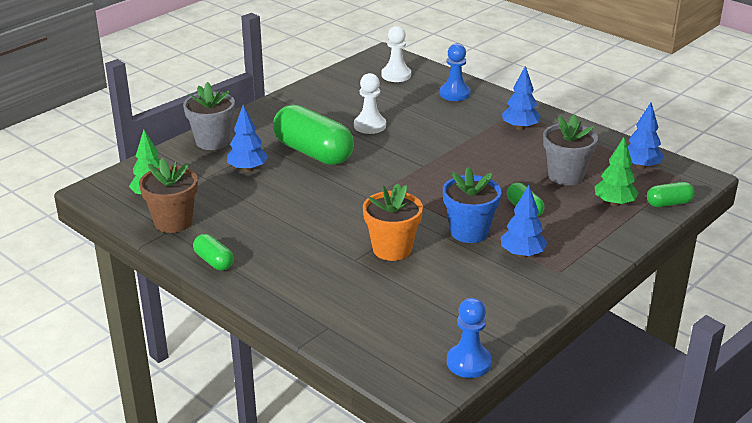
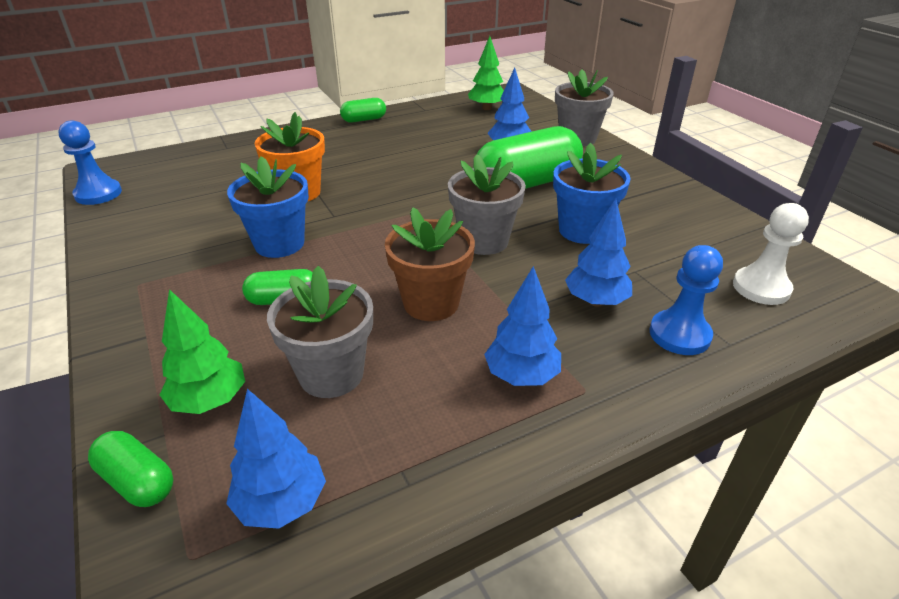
camera: 110 degrees right, 5 degrees up
brown flower pot [139,158,198,233] -> brown flower pot moved to [385,207,475,321]
white pawn [354,73,386,134] -> blue flower pot [553,143,631,244]
blue tree [501,185,547,258] -> blue tree moved to [565,199,632,306]
green capsule [647,182,695,207] -> green capsule turned 60 degrees counterclockwise [88,431,173,507]
none -> grey flower pot [448,154,526,255]

